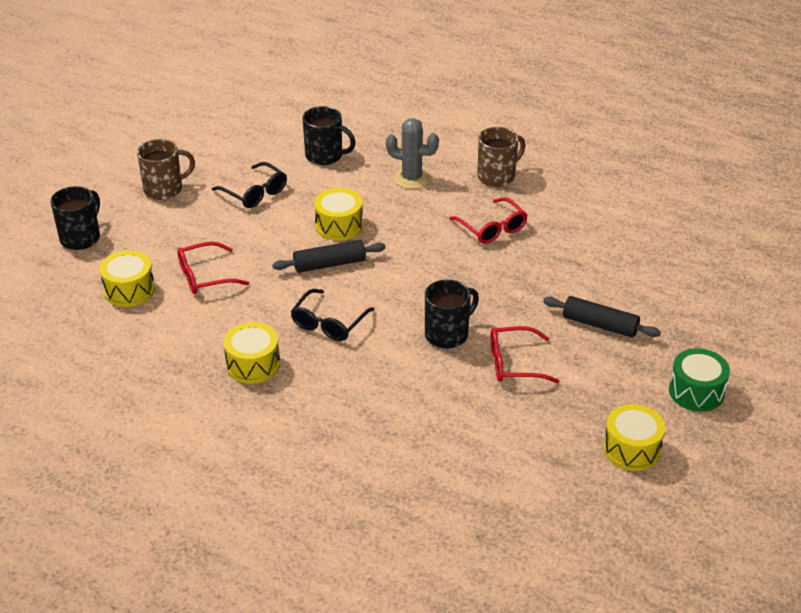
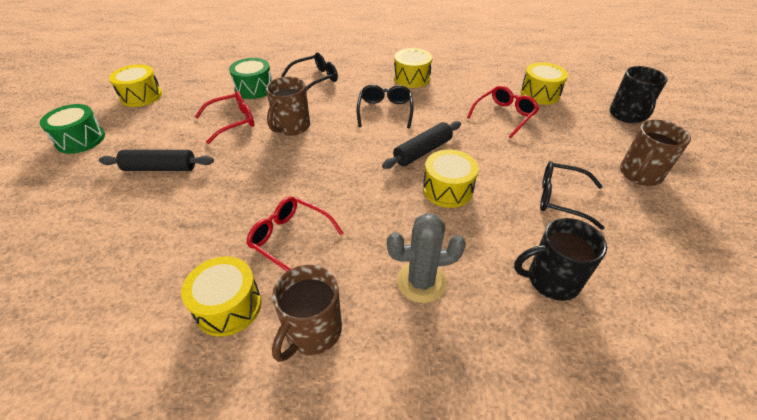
camera: 155 degrees right, 5 degrees up
black mug [425,280,479,349] -> brown mug [266,77,310,136]
none -> yellow drum [181,256,262,337]
none -> green drum [229,58,272,99]
none -> black glasses [281,52,338,91]

